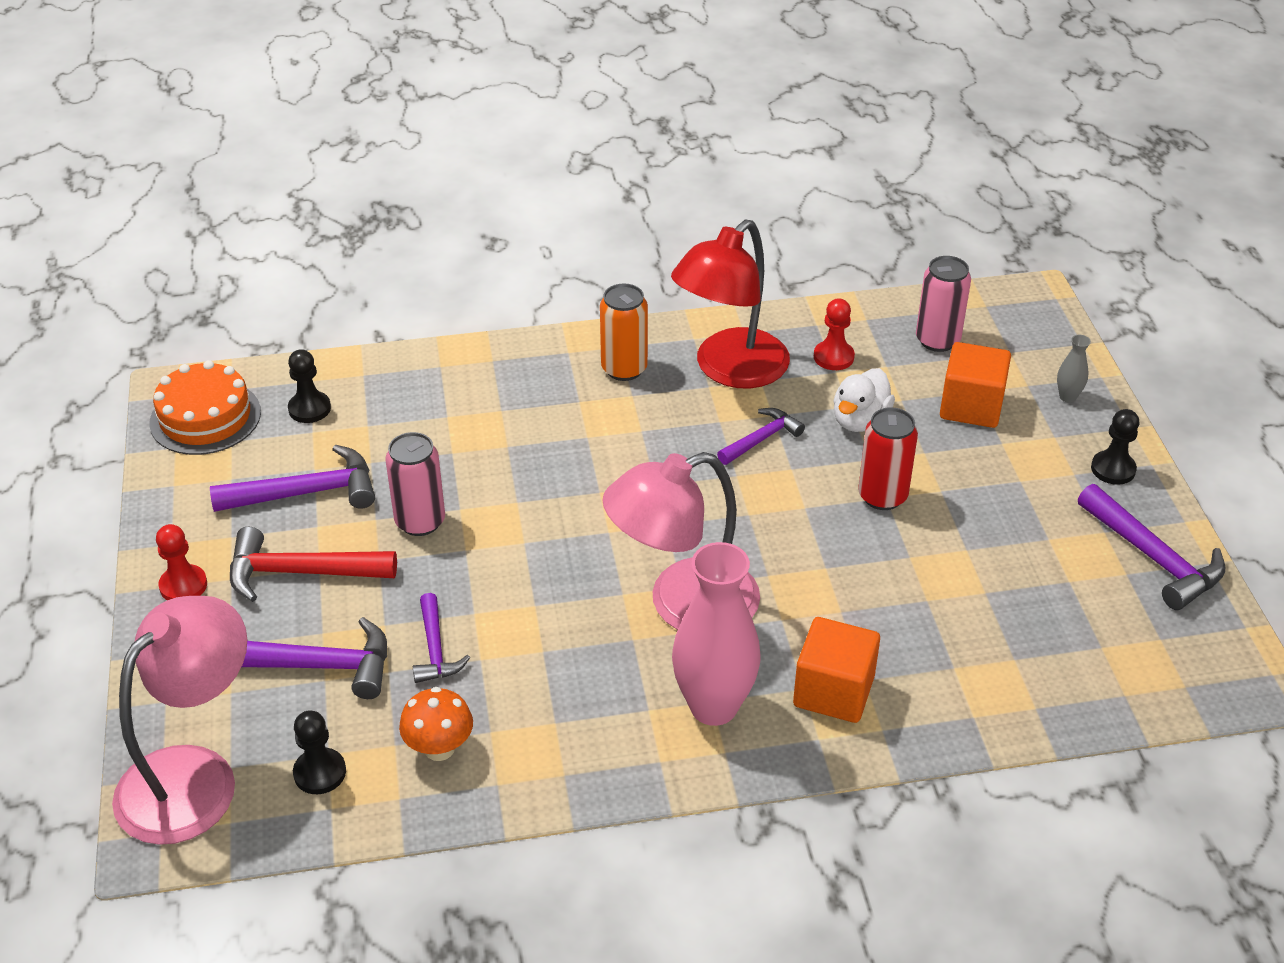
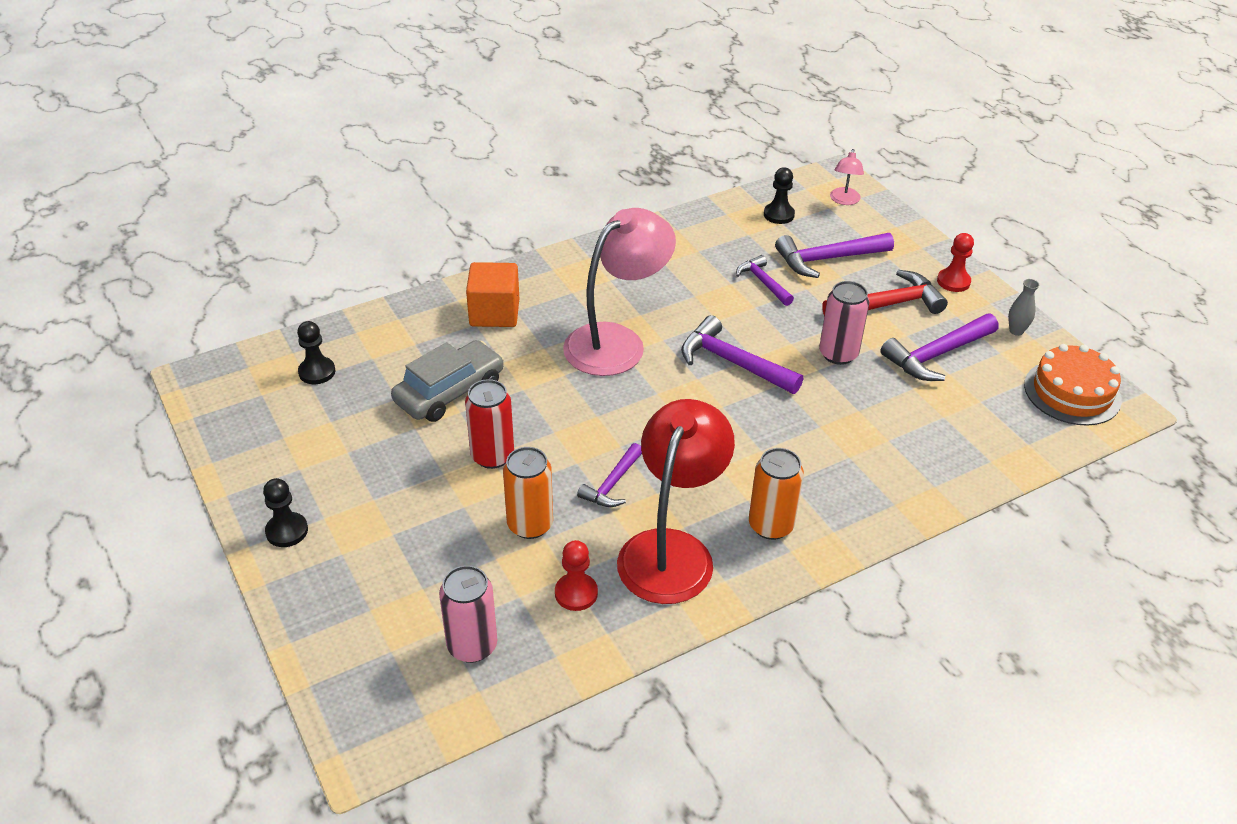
camera: 160 degrees right, 0 degrees up
pink lamp [112,596,247,845] -> pink lamp [830,149,864,205], size x0.44
black pawn [288,349,331,423] -> black pawn moved to [297,321,335,384]
orange mushroom [399,687,473,761] -> none
pink vase [672,542,761,726] -> none
white duck [833,368,895,432] -> orange can [503,447,553,539]
orange cube [940,342,1011,428] -> none
grey vase [1057,335,1091,403] -> grey vase moved to [1008,279,1039,336]
purple hammer [1078,484,1225,610] -> purple hammer moved to [681,315,803,394]
none -> grey car [391,340,504,422]

